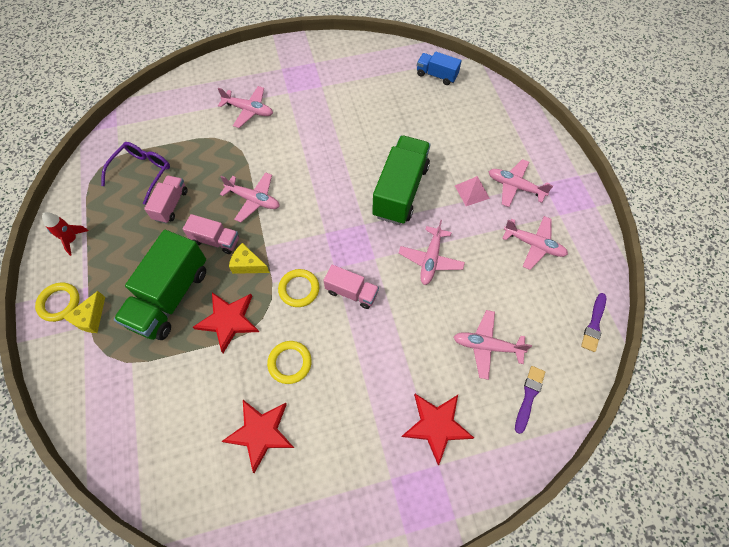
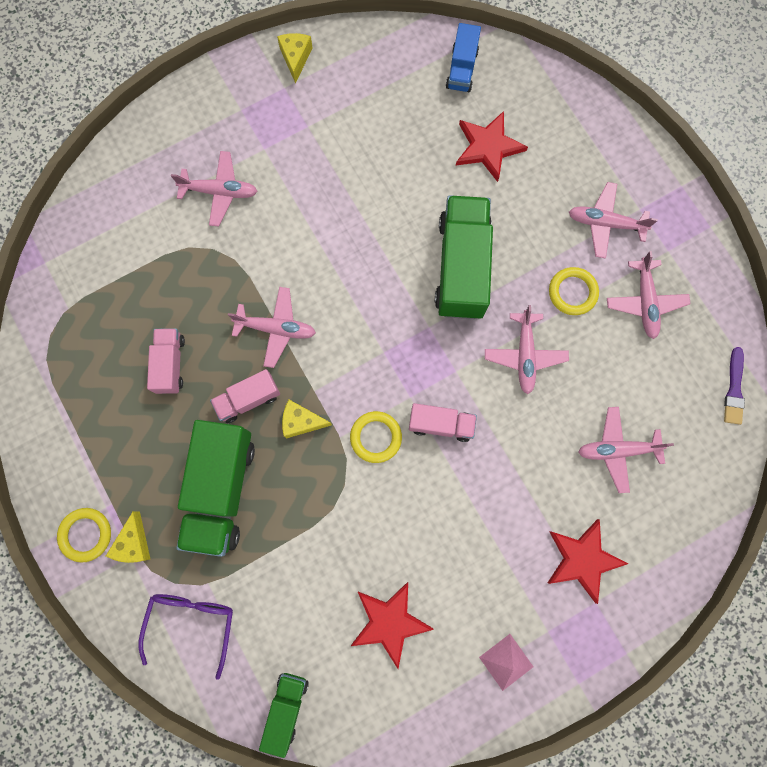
camera: 15 degrees left, 15 degrees up
red rocket [42,212,89,256] -> none
purple glasses [101,142,170,205] -> purple glasses moved to [138,594,233,680]
pink truck [183,214,239,254] -> pink truck turned 150 degrees clockwise [210,369,280,423]
red star [193,292,259,353] -> red star moved to [456,111,528,182]
yellow ring [267,341,312,384] -> yellow ring moved to [549,267,599,315]
blue truck [417,51,462,85] -> blue truck turned 90 degrees counterclockwise [446,23,481,92]
pink pyramid [455,176,490,206] -> pink pyramid moved to [479,634,533,691]
pink plane [502,216,568,270] -> pink plane turned 75 degrees clockwise [607,251,691,339]
purple brush [515,366,545,434] -> none
none -> green truck [259,673,309,758]
none -> yellow cheese [277,33,313,84]

